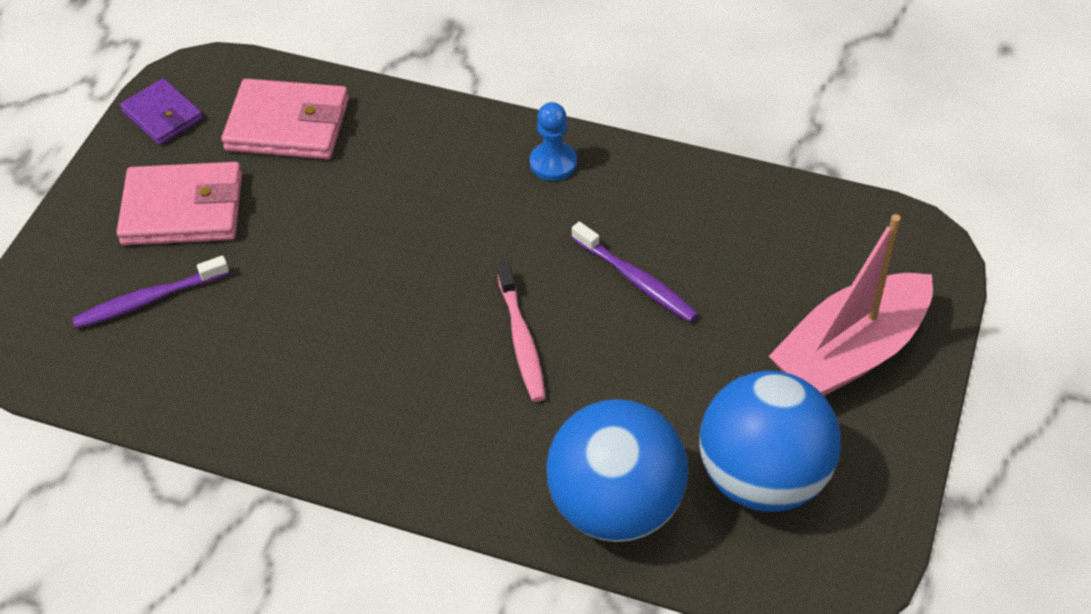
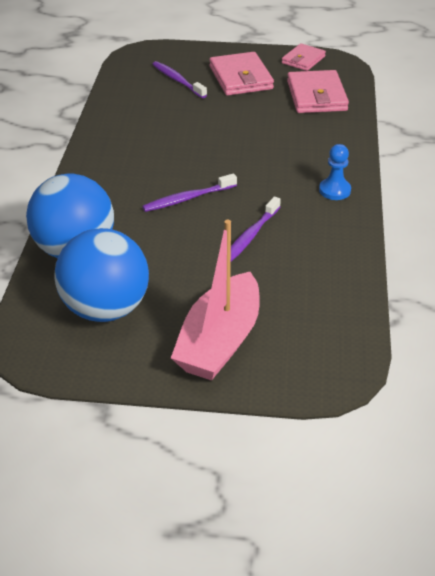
camera: 75 degrees right, 10 degrees down
purple wallet [120,78,203,145] -> pink wallet [282,43,326,71]
pink toothbrush [497,262,546,402] -> purple toothbrush [142,173,237,212]
pink boat [769,214,933,396] -> pink boat turned 105 degrees counterclockwise [171,220,260,381]

